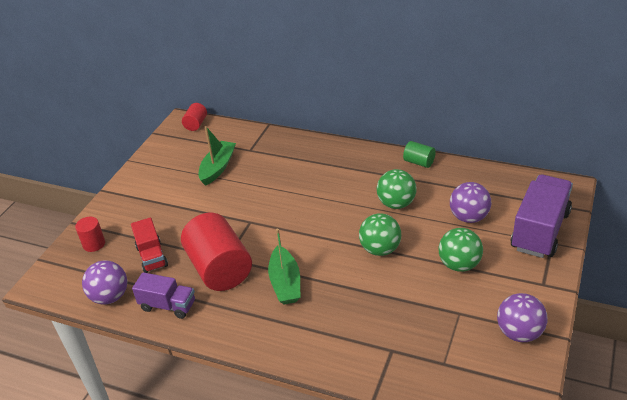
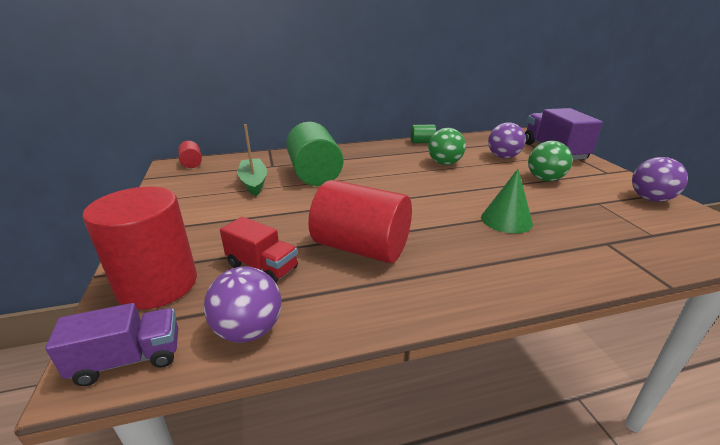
camera: 40 degrees left, 10 degrees down
red cylinder [75,217,105,252] -> red cylinder [82,187,197,310], size x2.14
purple truck [132,272,195,319] -> purple truck moved to [45,303,178,386]
green boat [268,229,300,304] -> none
green ball [359,213,401,256] -> none
none -> green cylinder [286,122,343,186]
none -> green cone [481,169,533,233]

